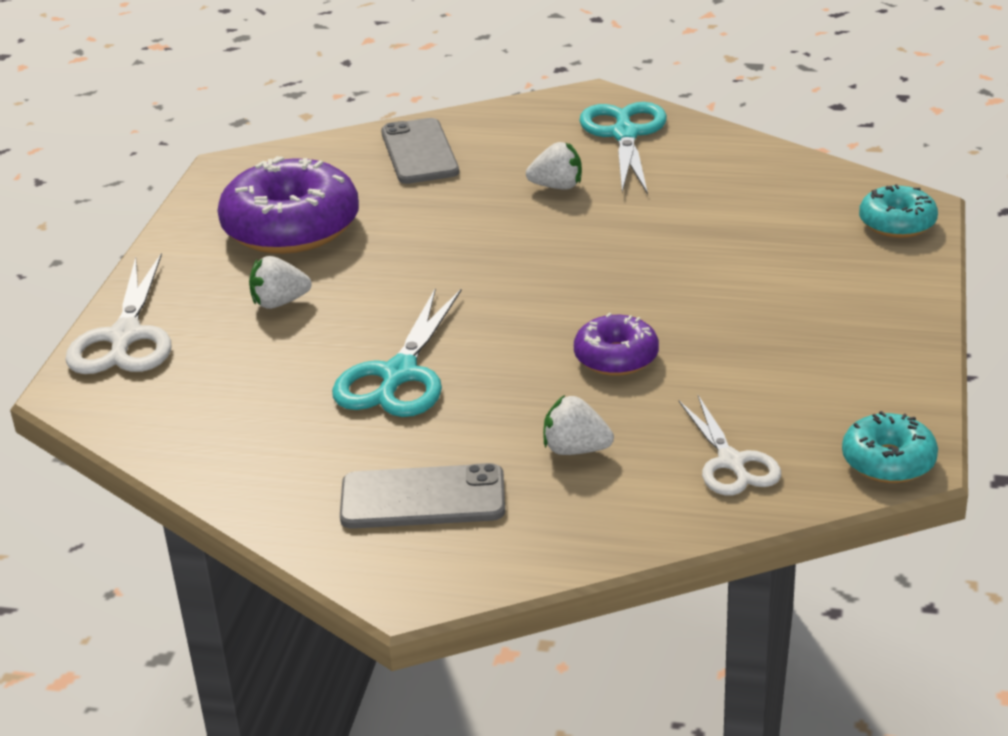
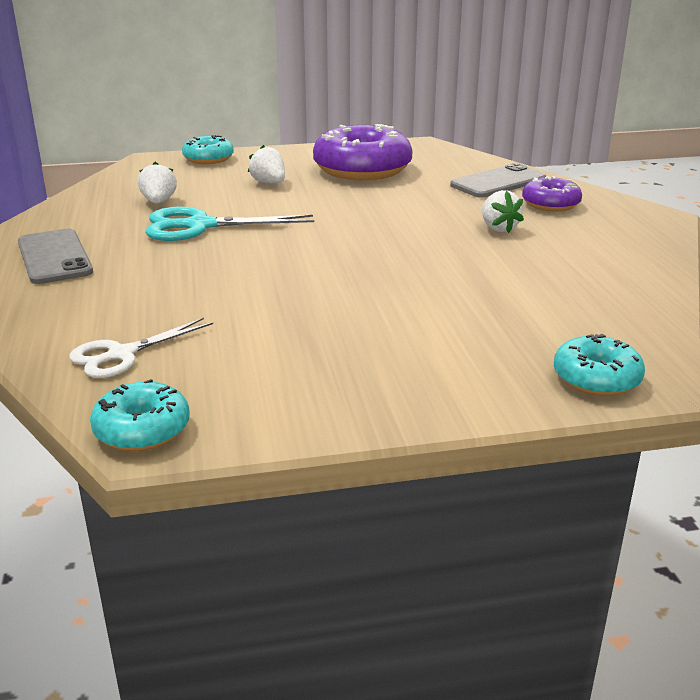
camera: 65 degrees right, 5 degrees down
white scissors [65,253,171,374] -> turquoise donut [182,135,234,164]
white strawberry [543,395,614,455] -> white strawberry moved to [138,162,177,204]
purple donut [574,313,659,376] -> purple donut moved to [522,176,582,212]
turquoise scissors [579,102,667,195] -> none

